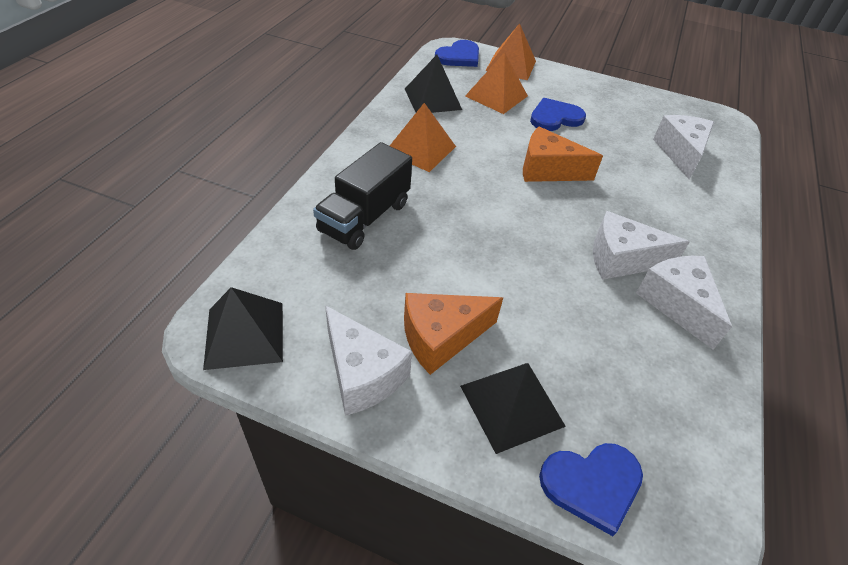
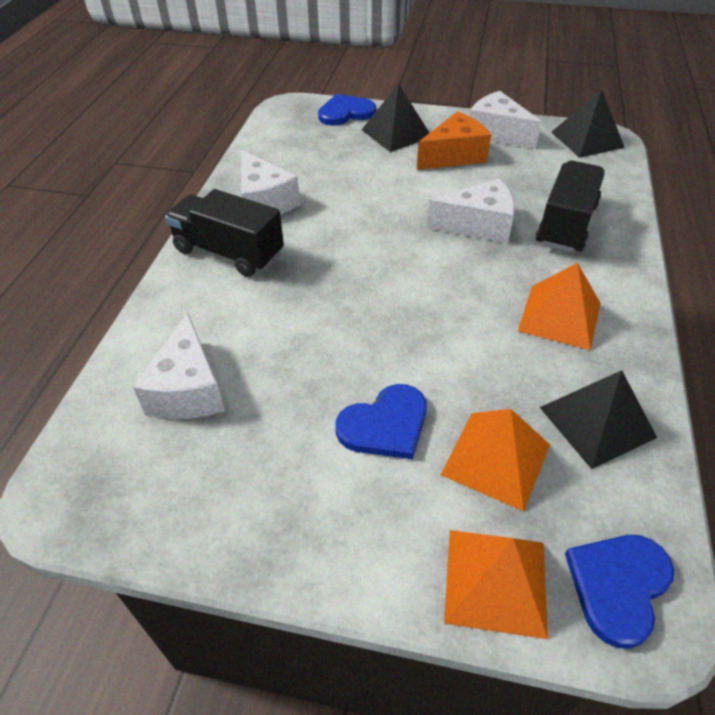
camera: 175 degrees right, 0 degrees up
orange cheese [523,126,603,182] -> none
white cheese [593,211,690,280] -> white cheese moved to [427,178,515,243]
none -> black truck [165,189,284,277]

